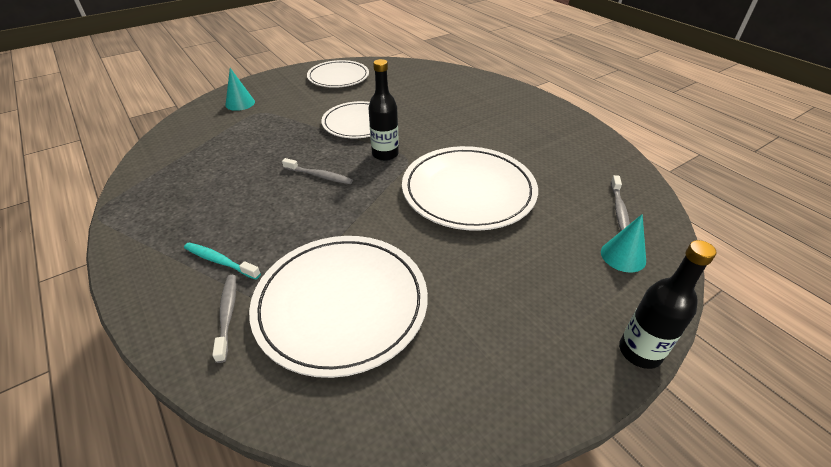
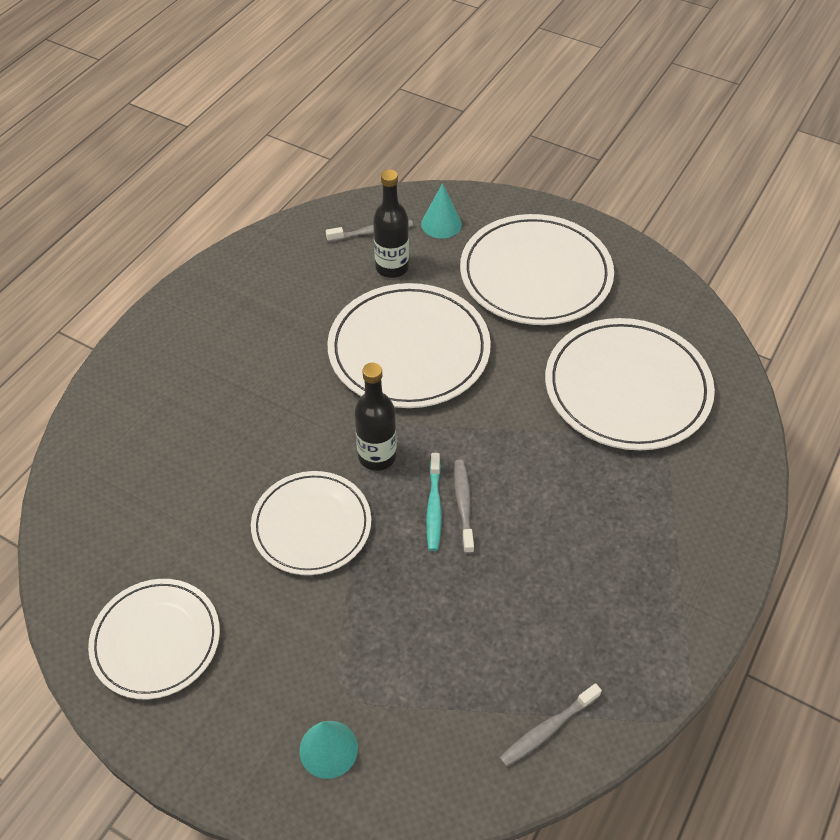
camera: 115 degrees left, 10 degrees up
turquoise toothbrush [184,242,261,280] -> turquoise toothbrush moved to [426,453,442,551]
grey toothbrush [212,275,236,363] -> grey toothbrush moved to [499,683,602,767]
black bottle [619,240,717,369] -> black bottle moved to [373,170,409,278]
none -> white plate [460,214,614,325]

